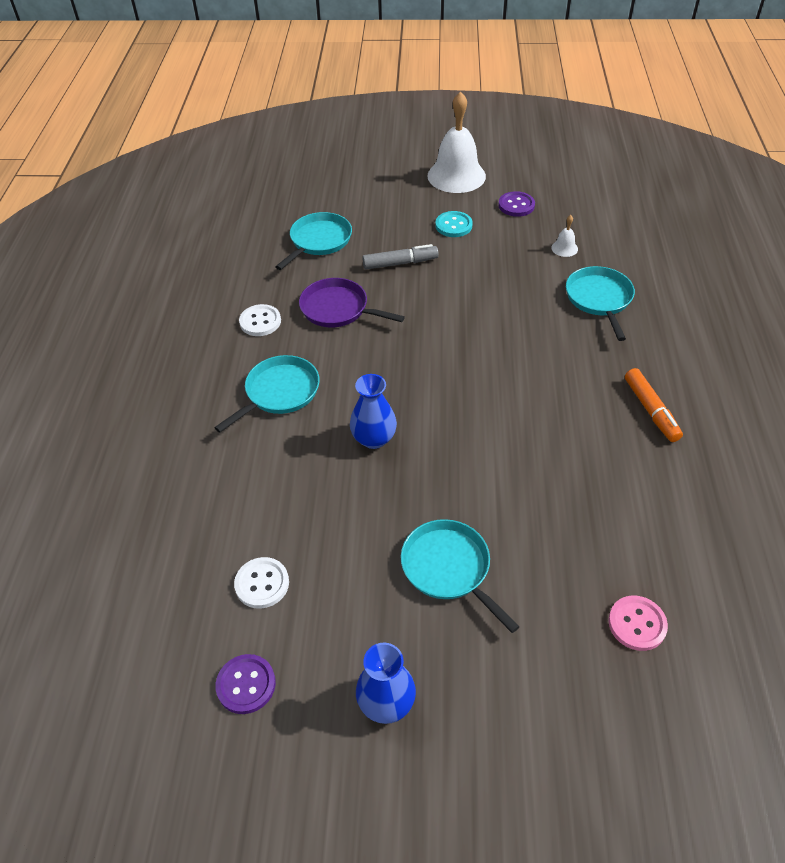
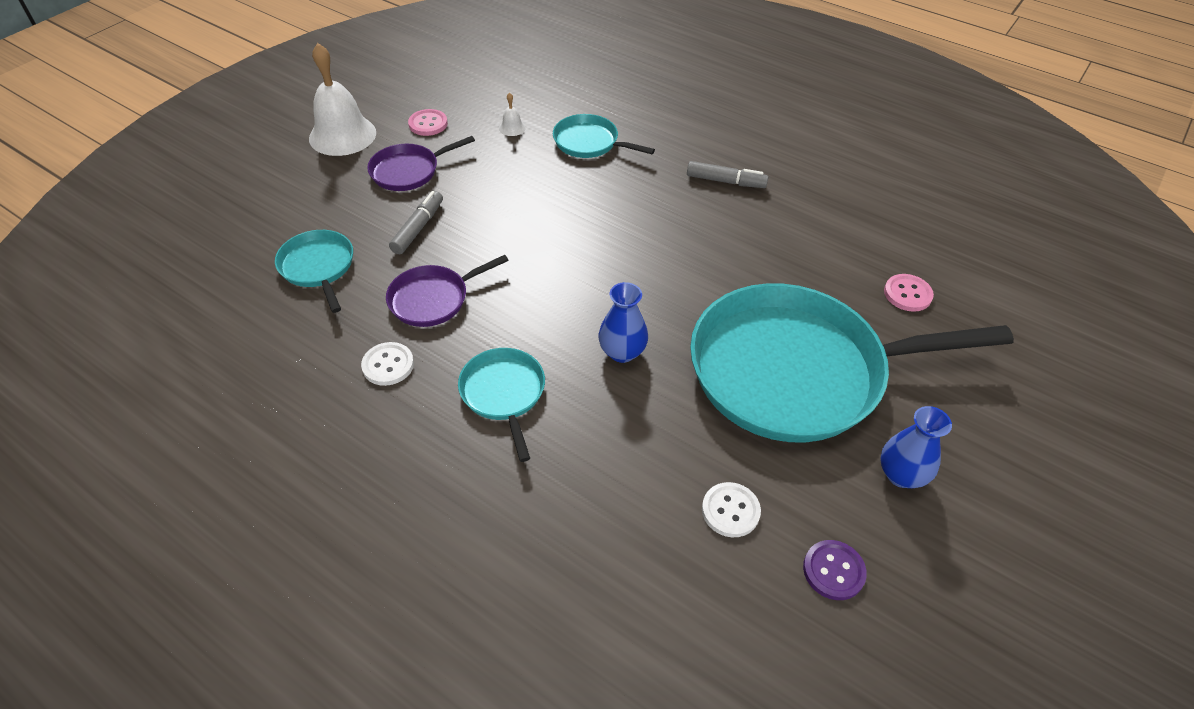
camera: 60 degrees left, 0 degrees up
turquoise pan [401,519,520,633] -> turquoise pan [690,283,1014,442], size x2.27
turquoise button [435,211,473,237] -> purple pan [367,136,475,191]
purple button [498,191,535,217] -> pink button [408,109,448,136]
orange marker [625,368,683,442] -> grey marker [687,161,769,188]

